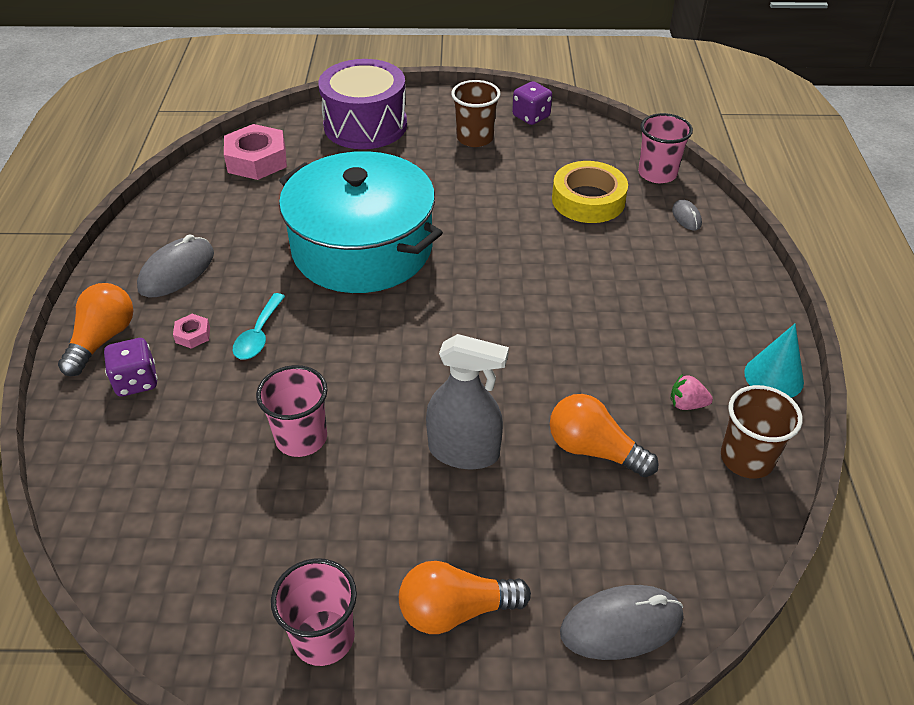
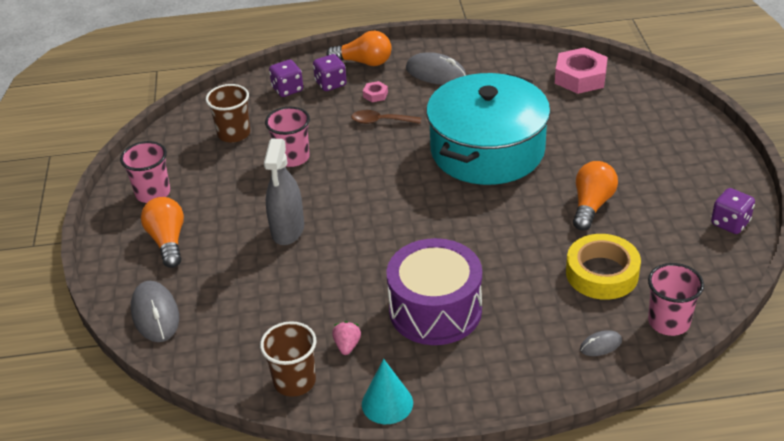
camera: 85 degrees right, 5 degrees down
turquoise spoon [233,293,285,359] -> brown spoon [351,110,421,124]
purple drum [318,59,407,149] -> purple drum moved to [387,238,482,345]
brown cup [451,80,500,147] -> brown cup moved to [206,84,250,143]
orange light bulb [550,394,659,477] -> orange light bulb moved to [573,161,618,230]
none -> purple dice [269,60,303,97]

